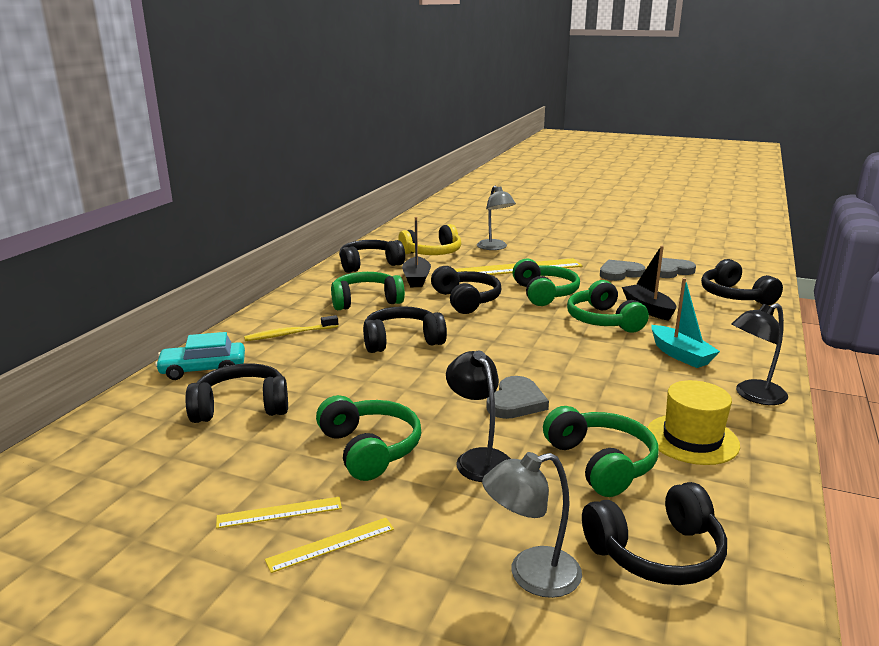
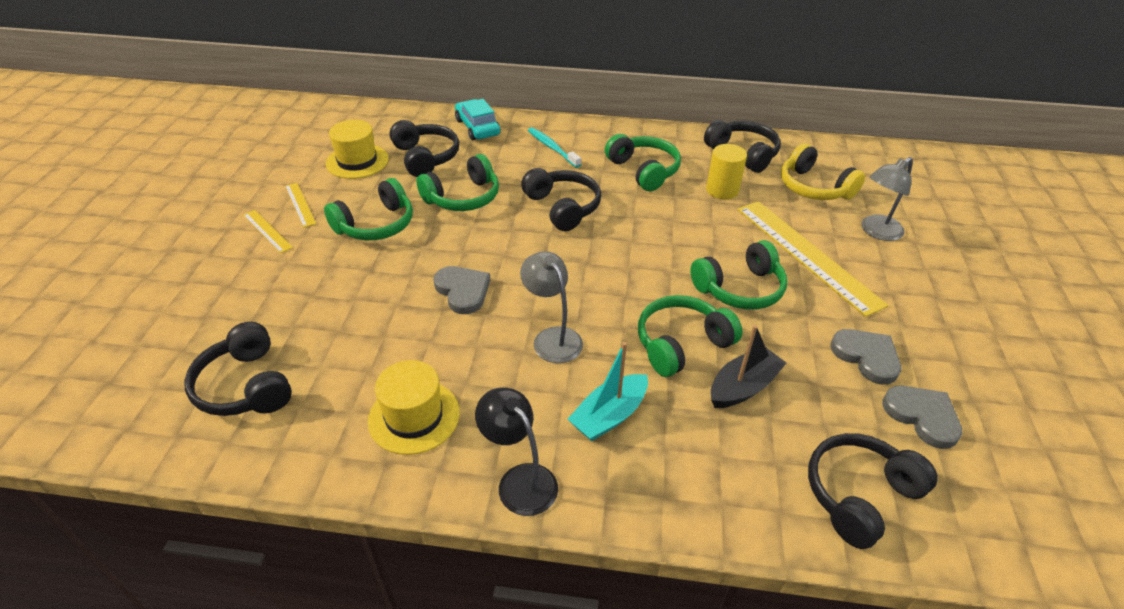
camera: 75 degrees right, 20 degrees up
yellow toothbrush [244,315,338,341] -> turquoise toothbrush [528,127,581,168]
black boat [402,217,431,287] -> yellow cylinder [706,144,747,199]
black headphones [431,266,501,314] -> none
black lamp [446,351,511,482] -> none
grey lamp [482,452,582,598] -> grey lamp moved to [520,251,583,363]
grey heart [486,376,549,419] -> grey heart turned 135 degrees counterclockwise [433,266,490,314]
green headphones [543,406,659,497] -> green headphones moved to [416,154,499,211]
none -> yellow hat [326,120,389,179]

